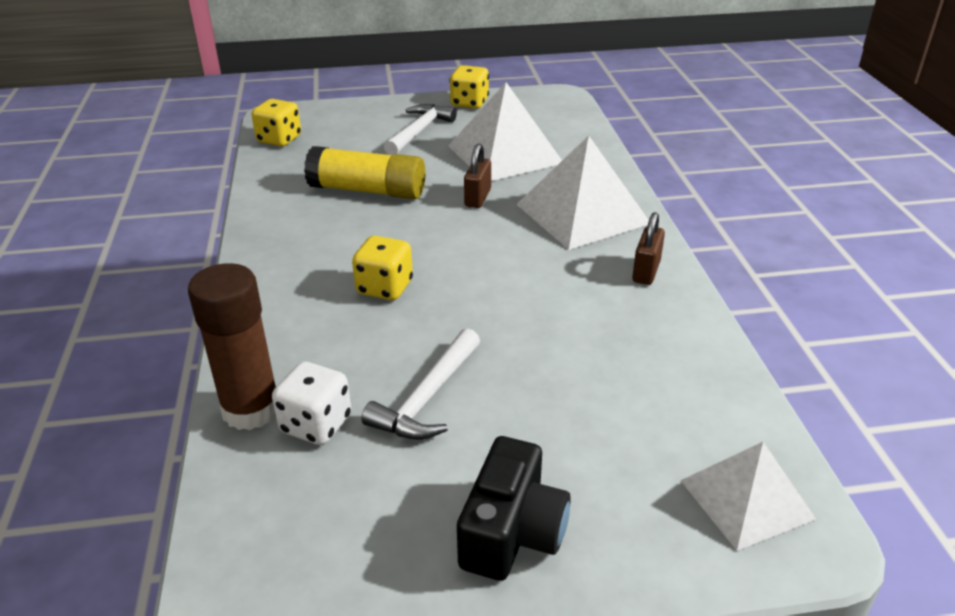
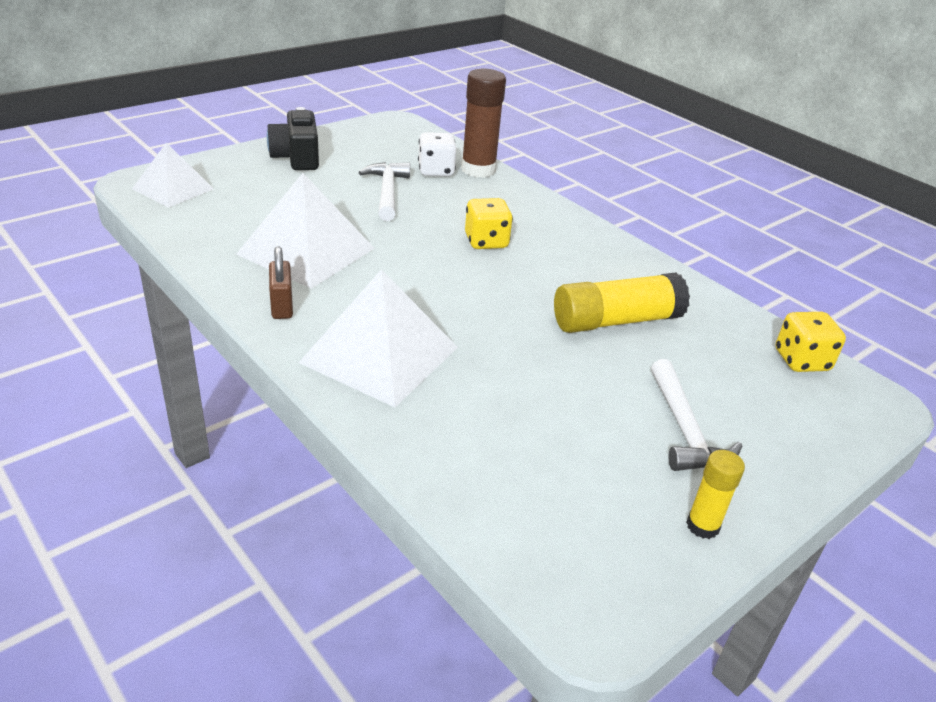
camera: 145 degrees right, 0 degrees up
white pyramid [448,82,562,181] -> white pyramid moved to [236,173,375,289]
yellow dice [449,65,489,109] -> yellow glue stick [686,450,745,539]
brown padlock [464,144,491,208] -> none

